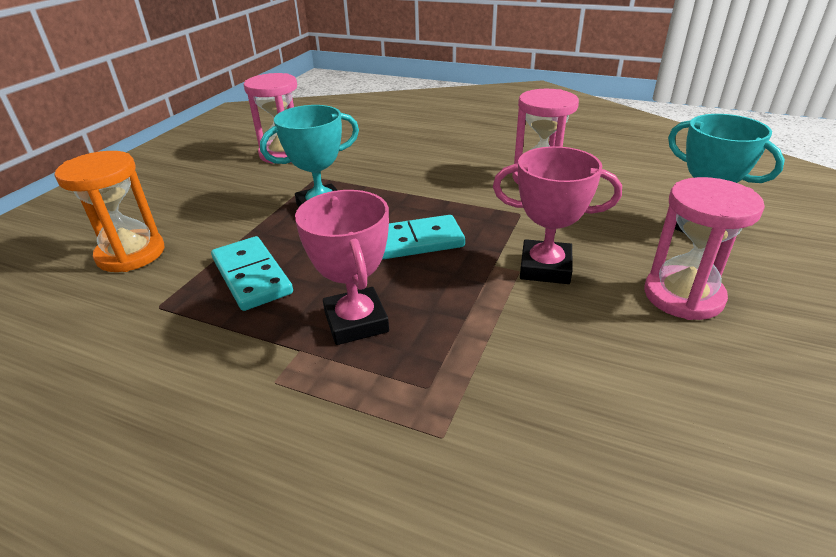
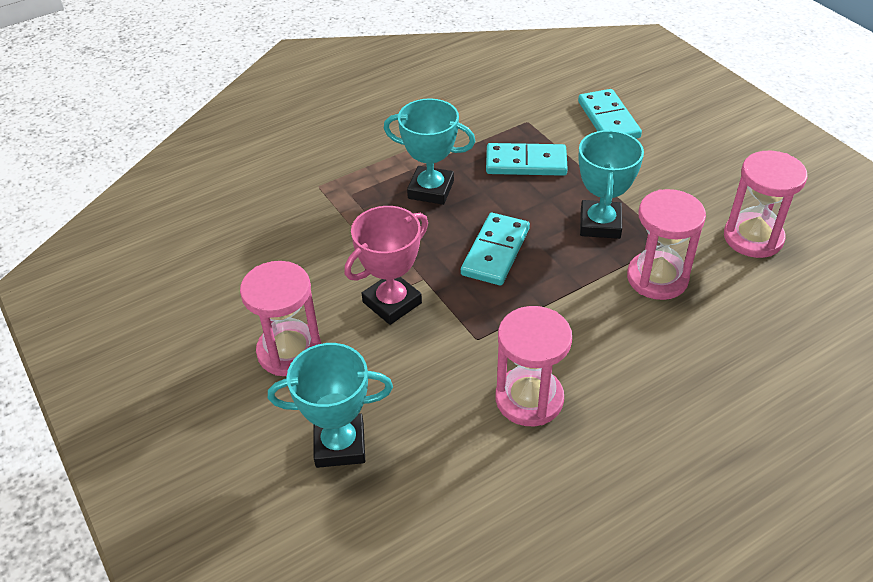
camera: 125 degrees right, 10 degrees up
orange hourglass [55,151,164,272] -> turquoise domino [578,89,642,139]
pink trophy [295,190,389,345] -> turquoise trophy [384,98,475,205]
none -> pink hourglass [627,189,706,300]

